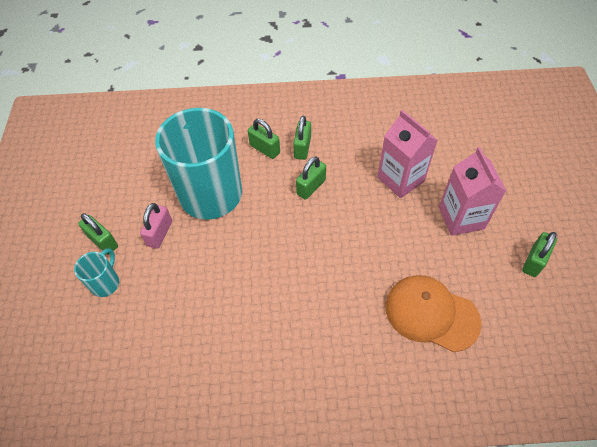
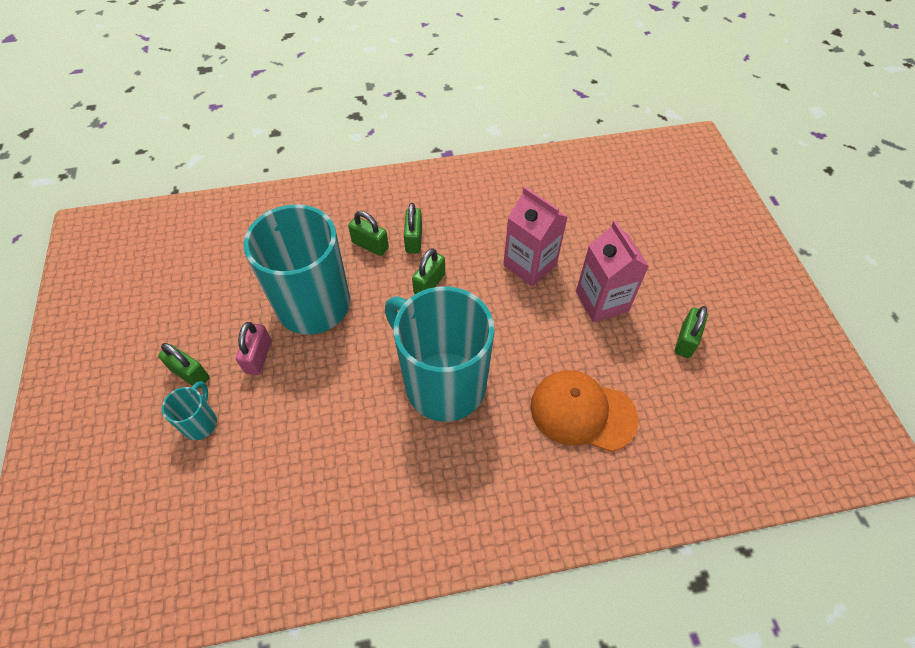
camera: 10 degrees left, 0 degrees up
none -> turquoise mug [385,287,494,422]

